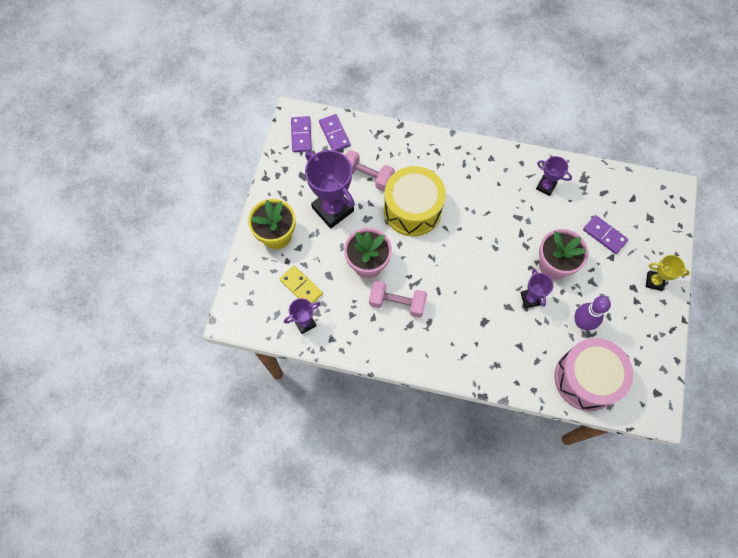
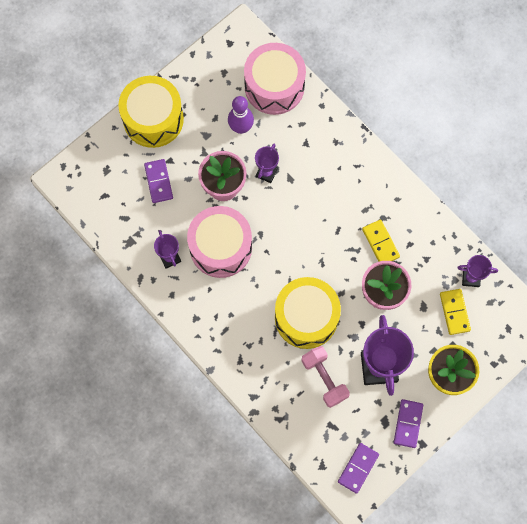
camera: 145 degrees left, 5 degrees up
purple domino [319,114,351,151] -> purple domino moved to [394,399,423,448]
pink dumbbell [369,280,427,318] -> yellow domino [362,220,400,262]
yellow trophy [646,255,690,291] -> yellow drum [118,76,184,148]
none -> pink drum [187,206,252,278]

